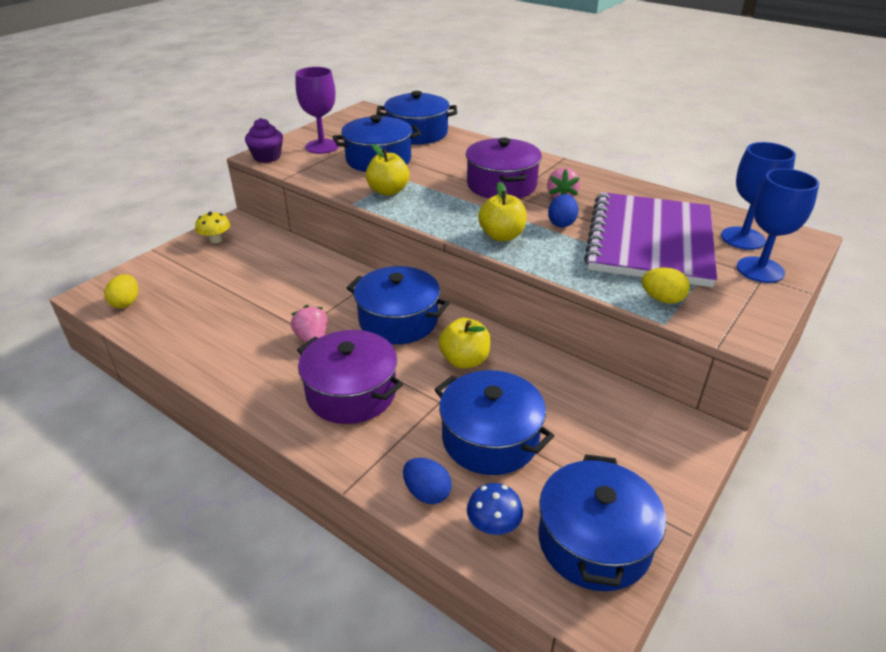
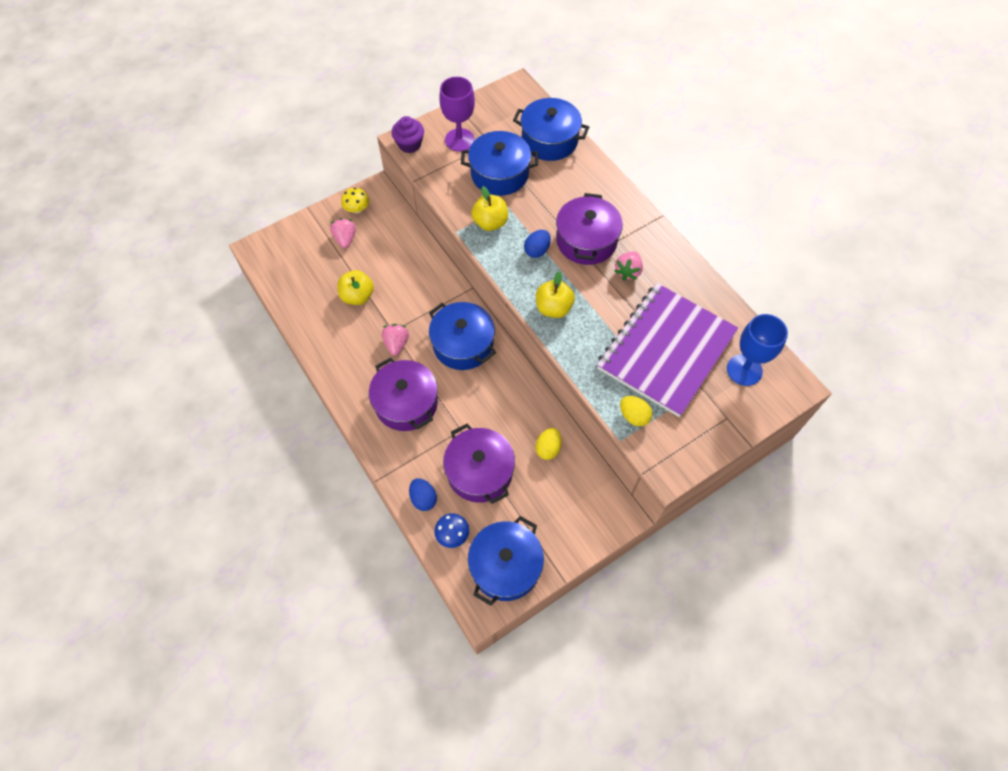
camera: 20 degrees right, 25 degrees up
yellow egg [104,274,138,308] -> yellow egg moved to [535,428,562,460]
blue pot [435,370,554,475] -> purple pot [443,424,515,504]
yellow apple [439,318,491,369] -> yellow apple moved to [337,270,374,305]
blue egg [548,194,579,227] -> blue egg moved to [524,230,551,258]
blue goblet [737,168,819,283] -> none
none -> pink strawberry [330,218,356,248]

